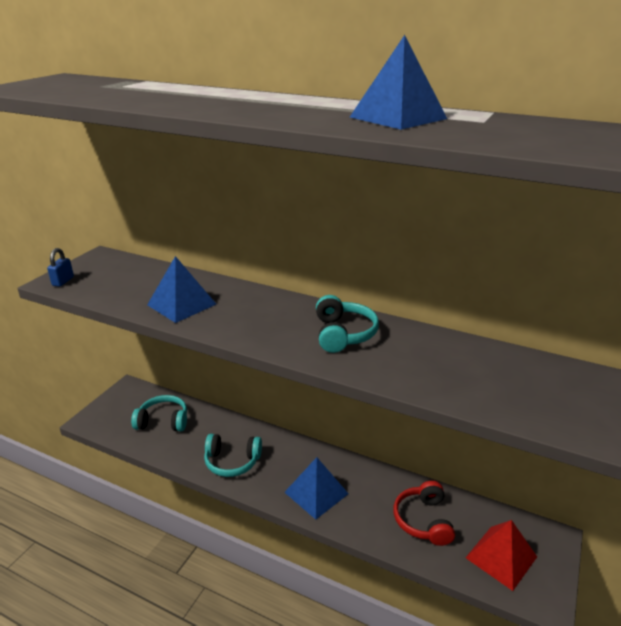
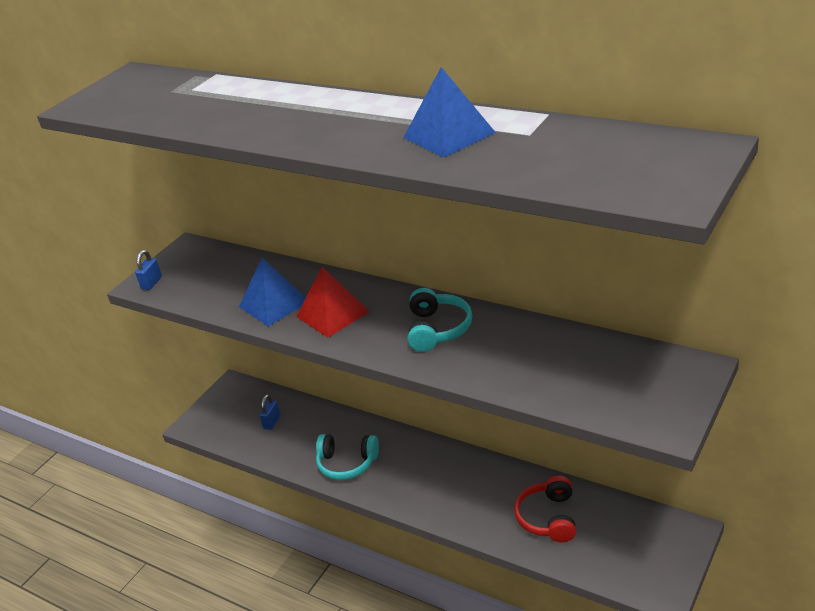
camera: 10 degrees right, 5 degrees up
turquoise headphones [131,395,187,431] -> blue padlock [259,394,281,430]
blue pyramid [284,457,349,520] -> none
red pyramid [465,520,537,591] -> red pyramid moved to [296,267,370,338]

